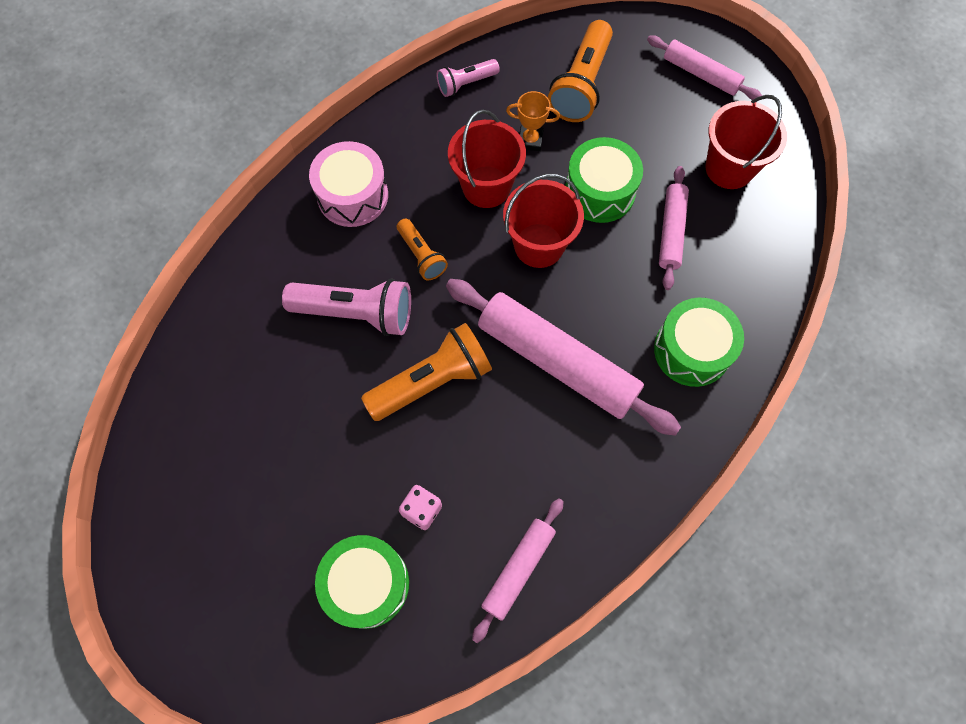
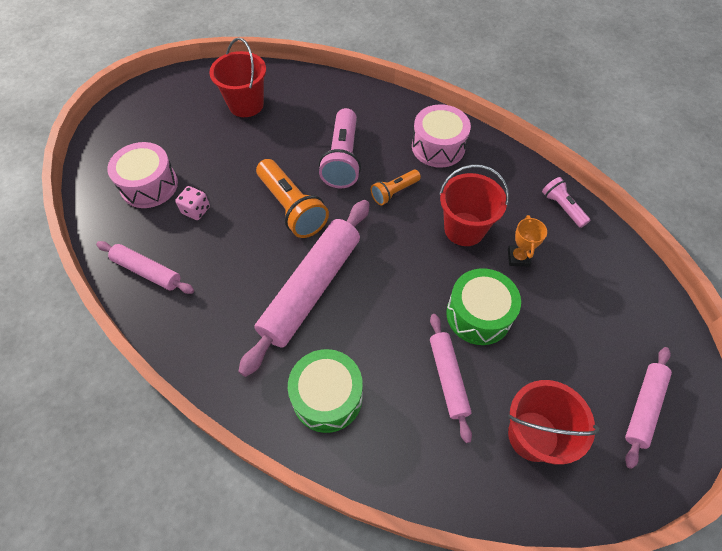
camera: 85 degrees right, 10 degrees down
green drum [315,535,409,629] -> pink drum [107,142,178,208]
red bucket [503,174,584,268] -> red bucket moved to [209,38,266,117]
orange flashlight [548,20,613,122] -> none
pink rolling pin [659,166,689,290] -> pink rolling pin turned 75 degrees clockwise [430,314,472,443]

